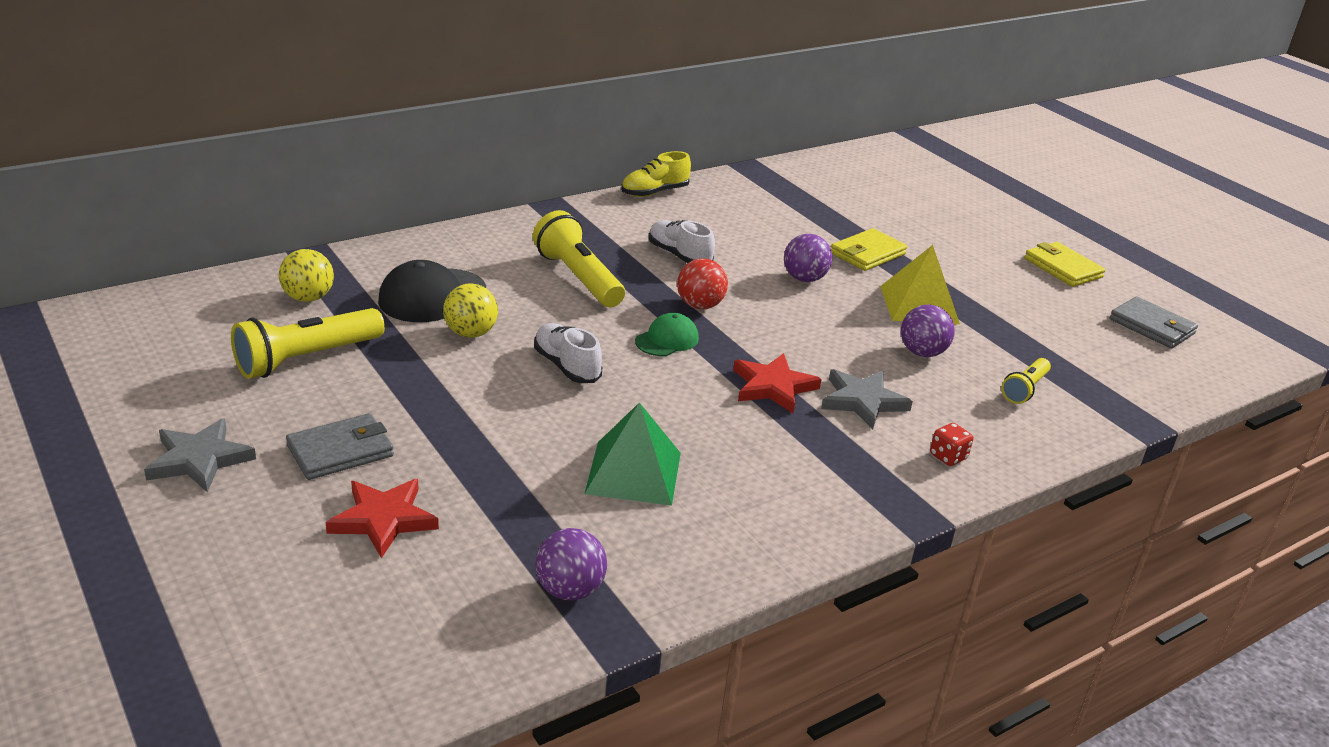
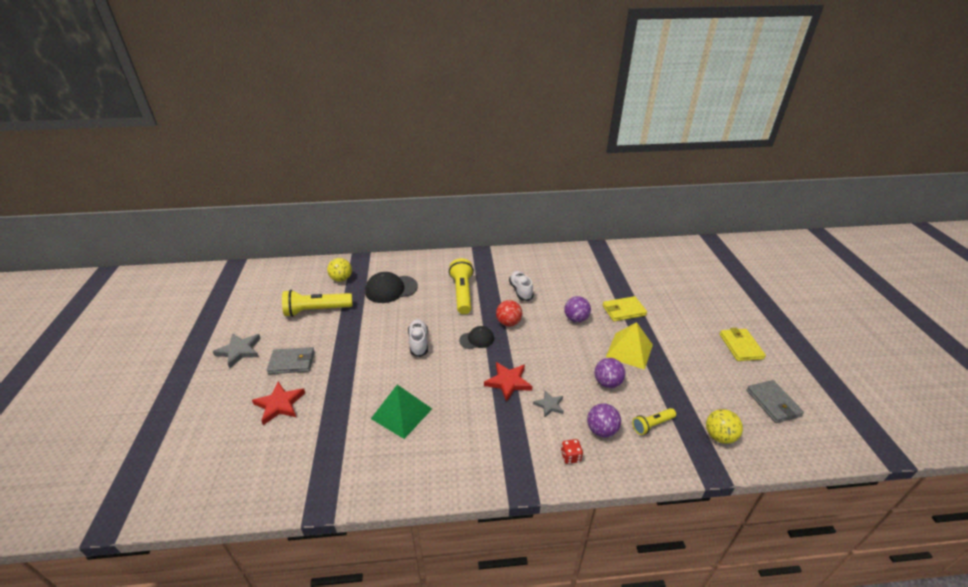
camera: 30 degrees right, 5 degrees up
yellow ball [443,283,498,338] -> yellow ball moved to [706,409,743,444]
purple ball [535,528,607,600] -> purple ball moved to [587,403,621,437]
yellow shoe [621,151,691,197] -> none
green cap [635,313,699,356] -> black cap [459,326,494,349]
grey star [821,369,913,429] -> grey star [533,391,564,418], size x0.63

